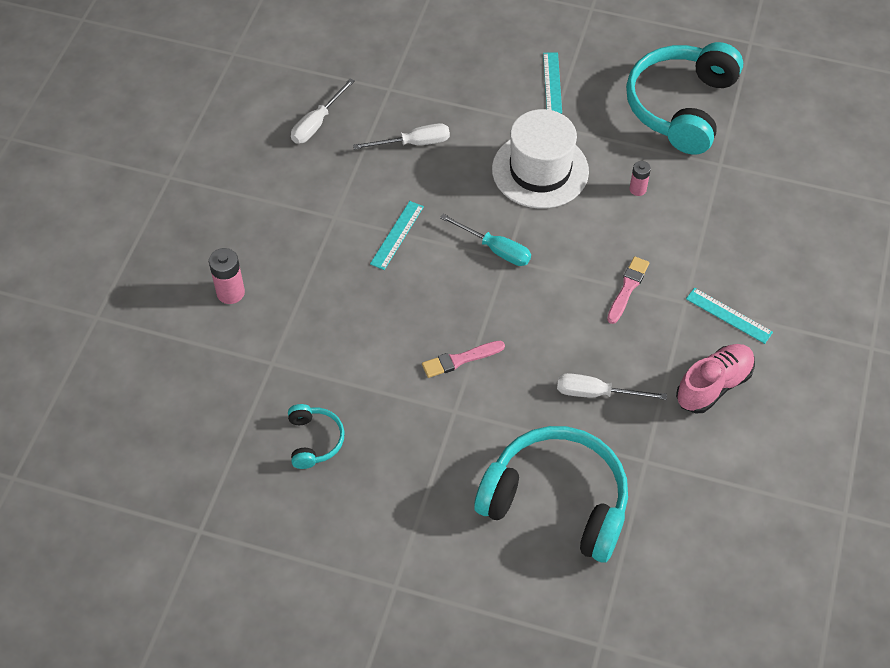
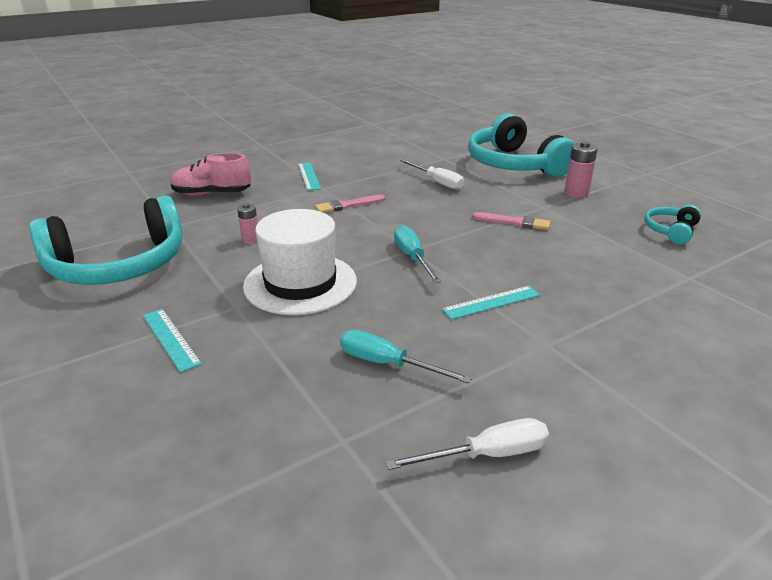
camera: 140 degrees left, 25 degrees down
pink battery [209,248,245,304] -> pink battery moved to [564,142,598,198]
white screwdriver [353,123,450,149] -> turquoise screwdriver [340,330,472,384]
turquoise ruler [543,53,562,114] -> turquoise ruler turned 75 degrees counterclockwise [143,309,202,373]
pink shoe [676,344,755,414] -> pink shoe moved to [171,153,251,196]

